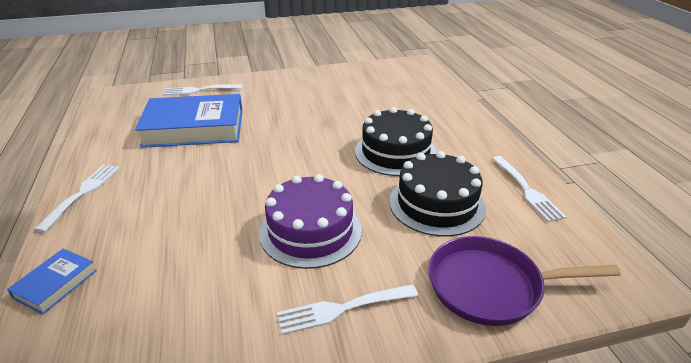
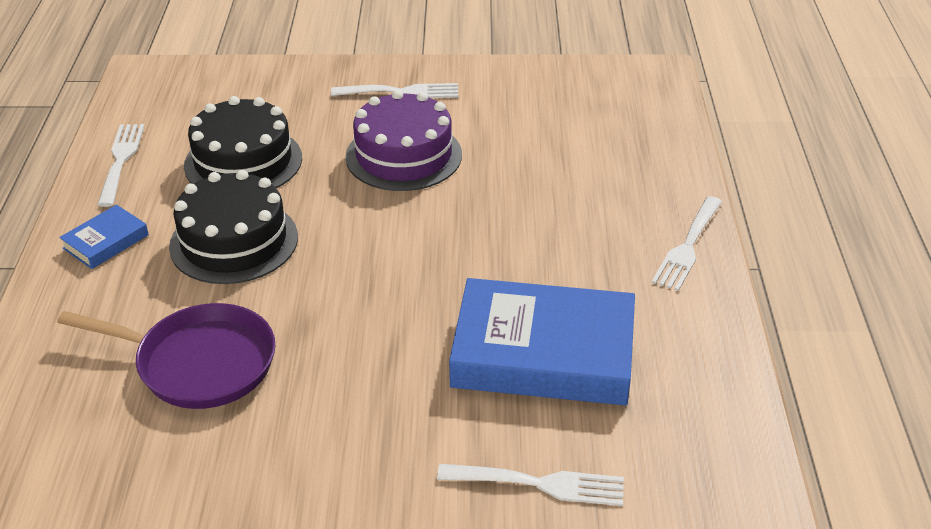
camera: 165 degrees left, 5 degrees up
blue book [7,248,97,314] -> blue book moved to [59,205,149,269]
purple pan [428,236,621,326] -> purple pan moved to [57,303,275,409]

